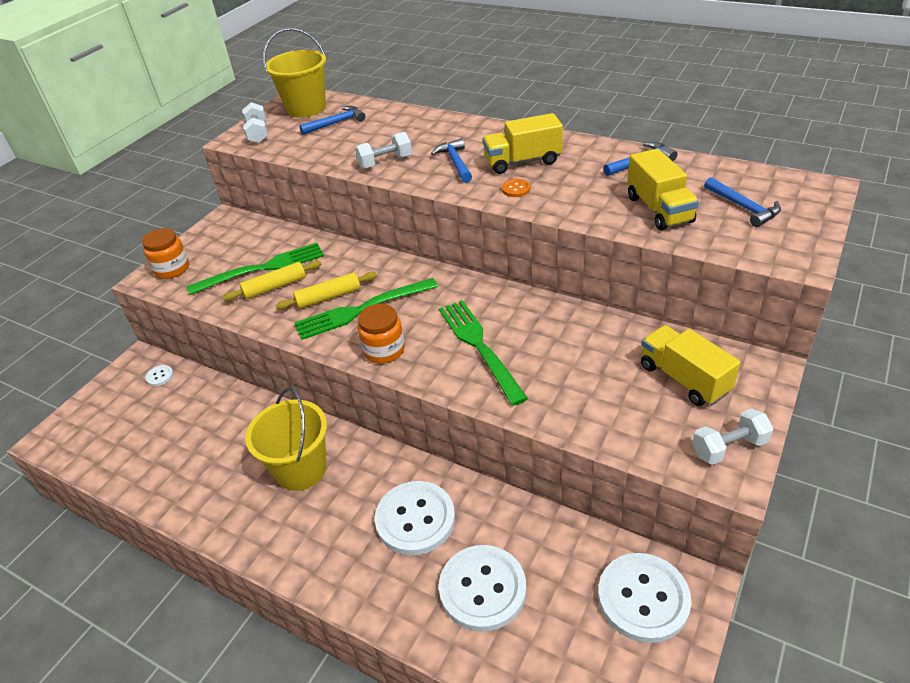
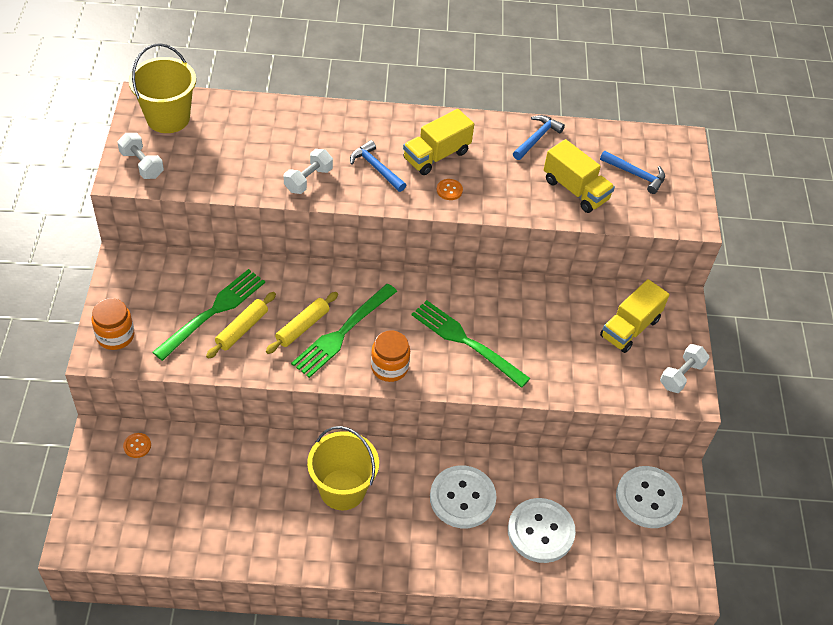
camera: 35 degrees left, 10 degrees up
white button [145,365,173,386] -> orange button [123,433,151,458]
blue hammer [299,106,365,135] -> none
yellow truck [641,325,741,406] -> yellow truck turned 75 degrees counterclockwise [600,279,669,353]

